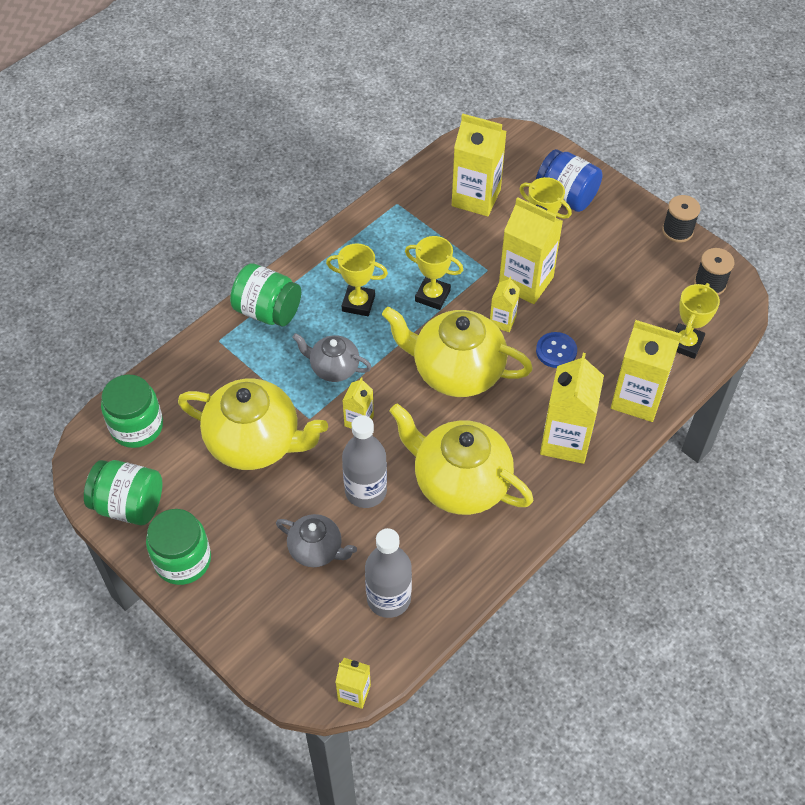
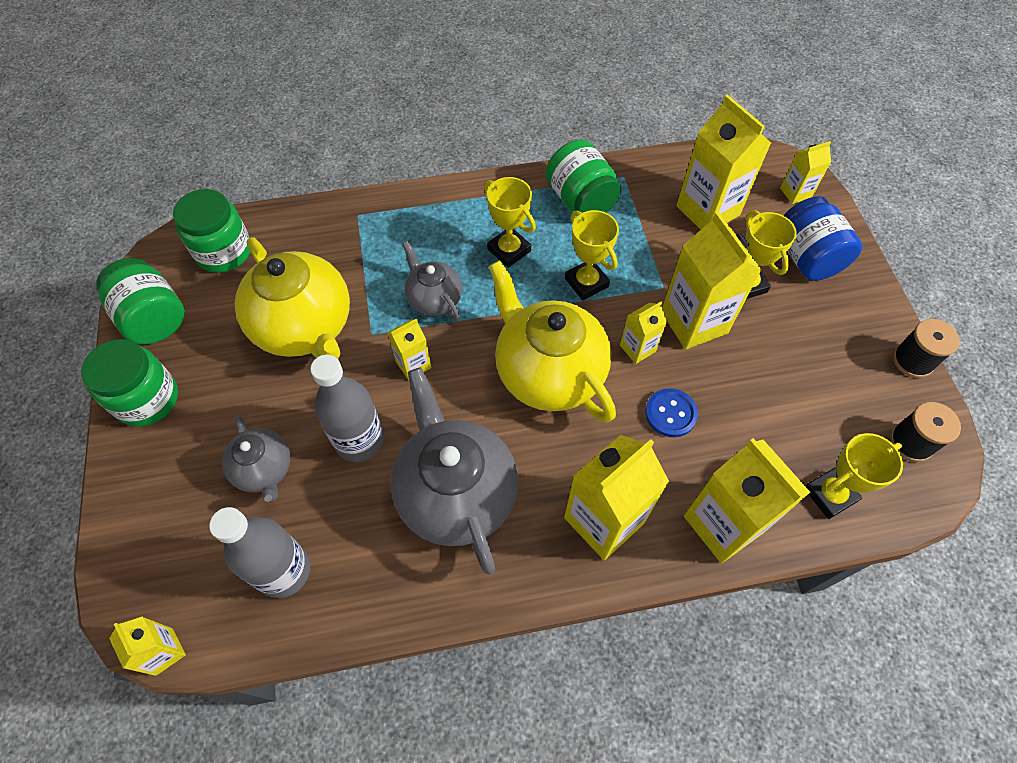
camera: 35 degrees right, 5 degrees up
green jar [230,263,301,327] -> green jar moved to [546,140,621,213]
yellow teapot [390,403,533,515] -> grey teapot [391,367,518,575]
none -> yellow carton [780,141,831,204]

